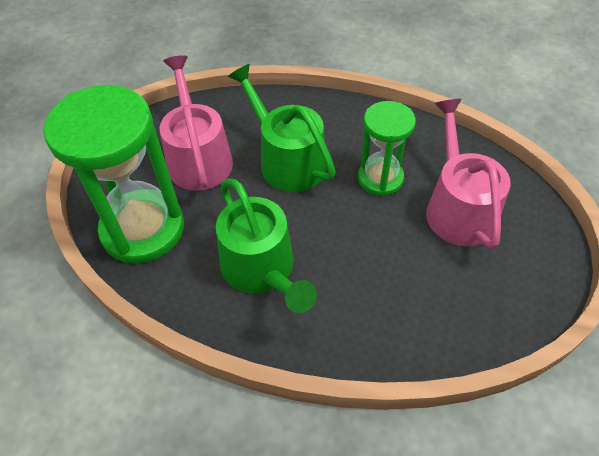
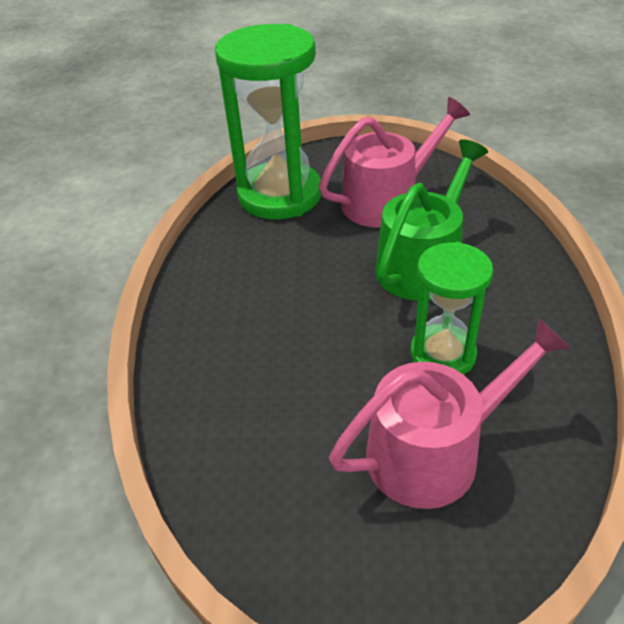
camera: 75 degrees right, 10 degrees down
green watering can [216,178,317,313] -> none

